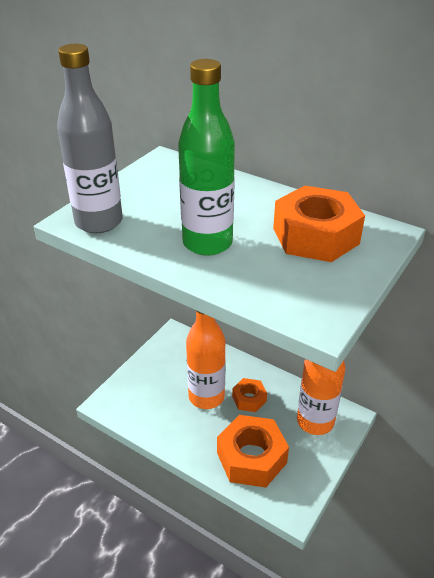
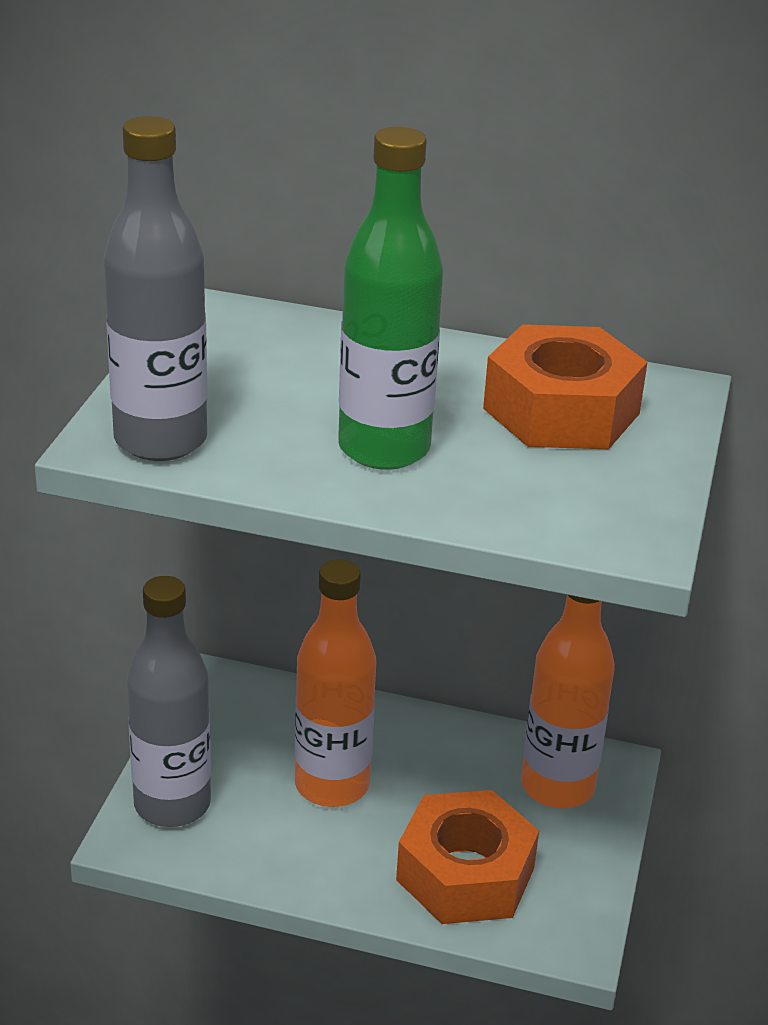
camera: 20 degrees left, 5 degrees down
orange nut [232,378,267,412] -> none
none -> grey bottle [127,576,211,827]

